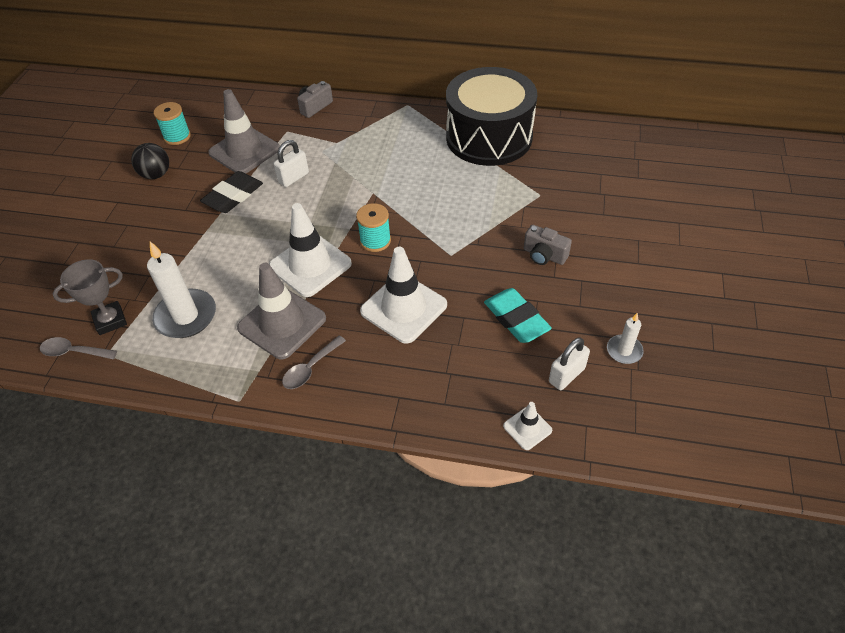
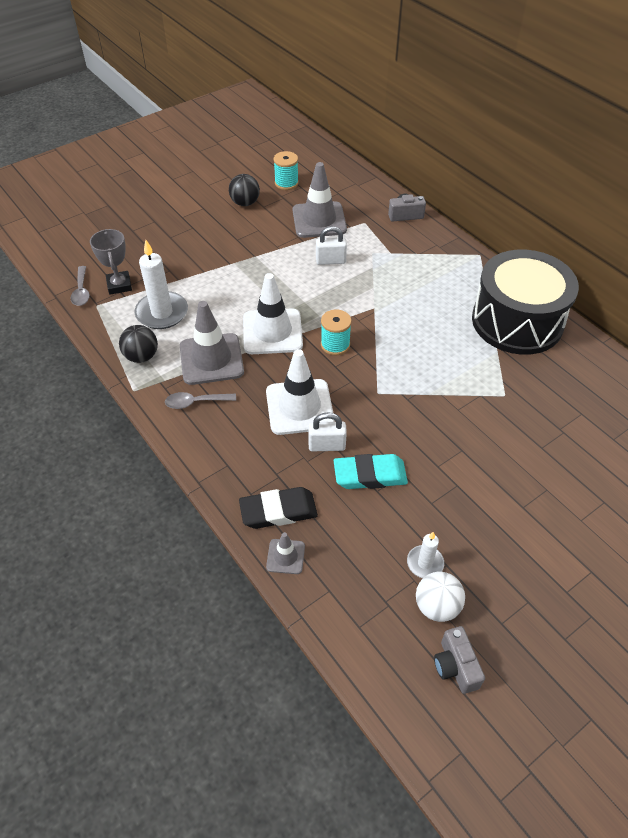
camera: 40 degrees right, 0 degrees up
grey spoon [40,337,117,359] -> grey spoon turned 150 degrees counterclockwise [71,266,90,306]
grey trophy [53,259,127,335] -> grey trophy turned 60 degrees clockwise [90,229,132,295]
black eraser [200,171,263,213] -> black eraser moved to [239,487,318,529]
turquoise eraser [484,288,552,343] -> turquoise eraser turned 75 degrees clockwise [334,454,408,489]
white traffic cone [503,402,552,450] -> grey traffic cone [266,532,305,574]
grey camera [524,225,572,265] -> grey camera moved to [434,626,485,694]
white padlock [549,337,590,390] -> white padlock moved to [308,412,347,451]
none -> black ball [119,325,158,363]
none -> white ball [416,572,465,622]

